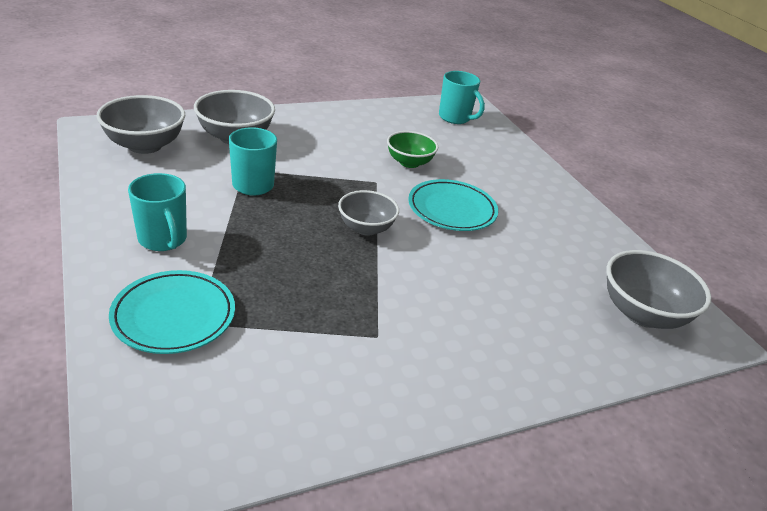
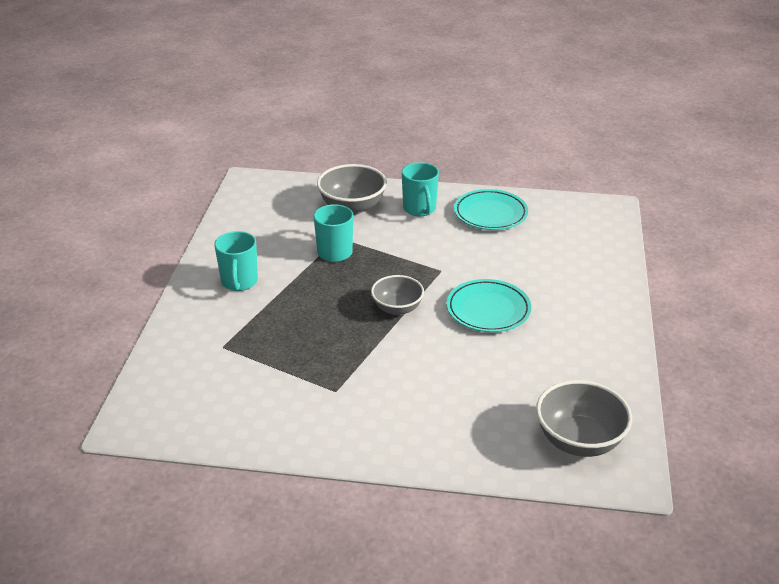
camera: 35 degrees right, 0 degrees up
grey bowl [96,95,185,154] -> none
turquoise plate [109,270,235,354] -> turquoise plate moved to [454,189,528,230]
green bowl [387,131,438,168] -> none
turquoise mug [439,71,485,124] -> turquoise mug moved to [402,162,439,216]

